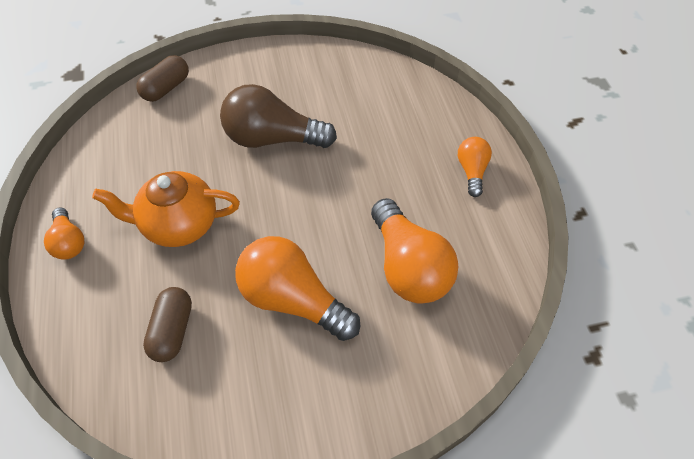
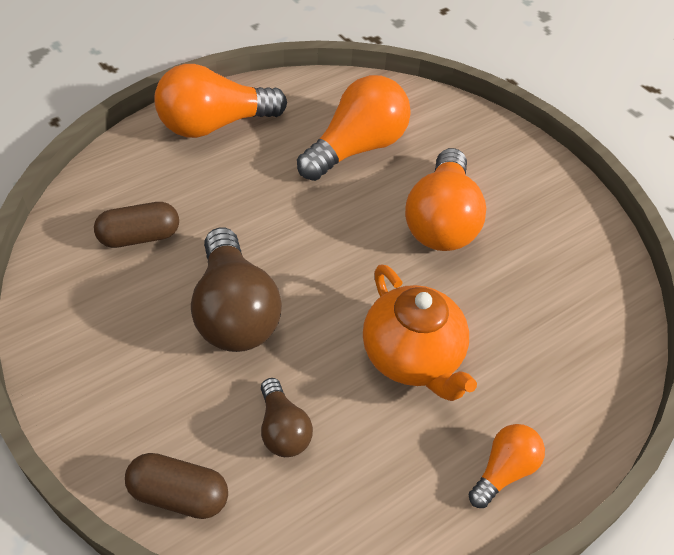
camera: 115 degrees left, 5 degrees down
brown capsule [143,287,192,362] -> brown capsule moved to [94,202,179,248]
orange light bulb [458,137,492,197] -> orange light bulb [154,64,287,138], size x1.88
none -> brown light bulb [261,378,313,457]

